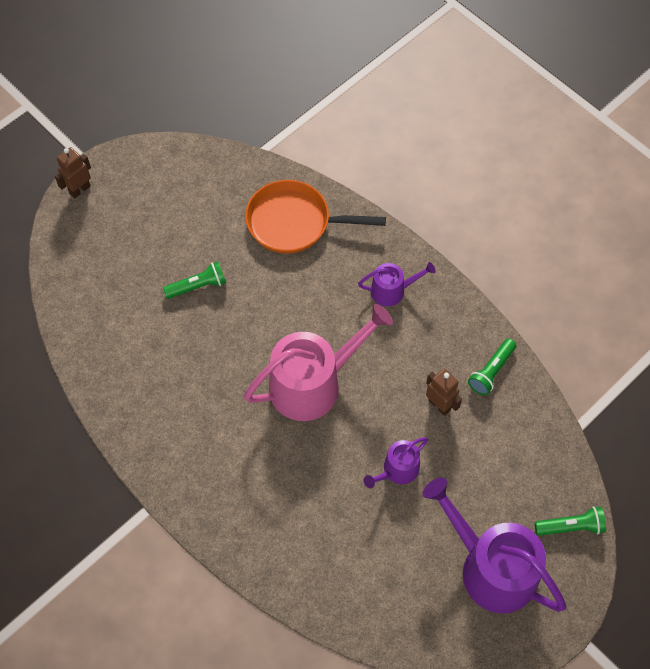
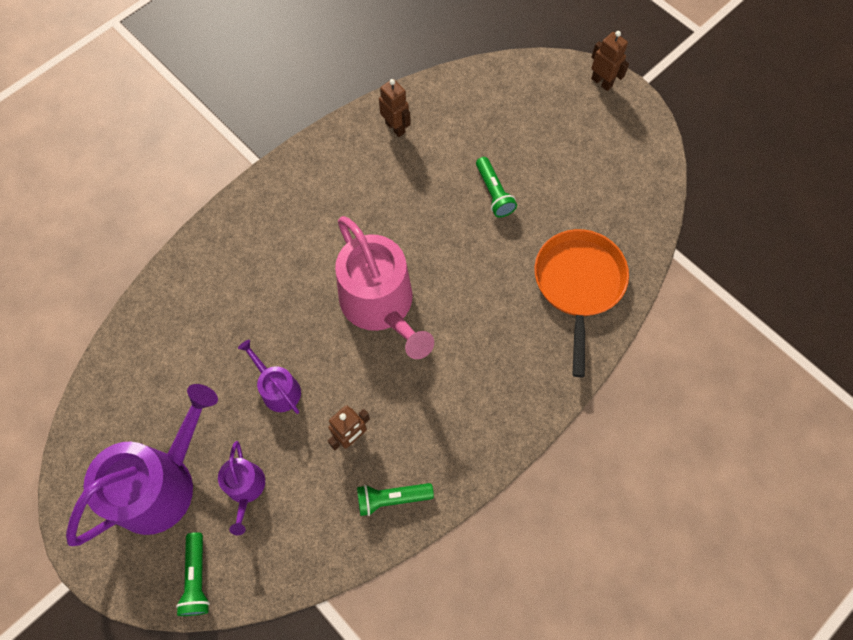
camera: 90 degrees right, 5 degrees up
purple watering can [358,262,435,306] -> purple watering can moved to [218,441,265,535]
green flashlight [468,339,516,395] -> green flashlight turned 45 degrees counterclockwise [357,483,434,516]
none -> brown robot [379,79,411,137]

